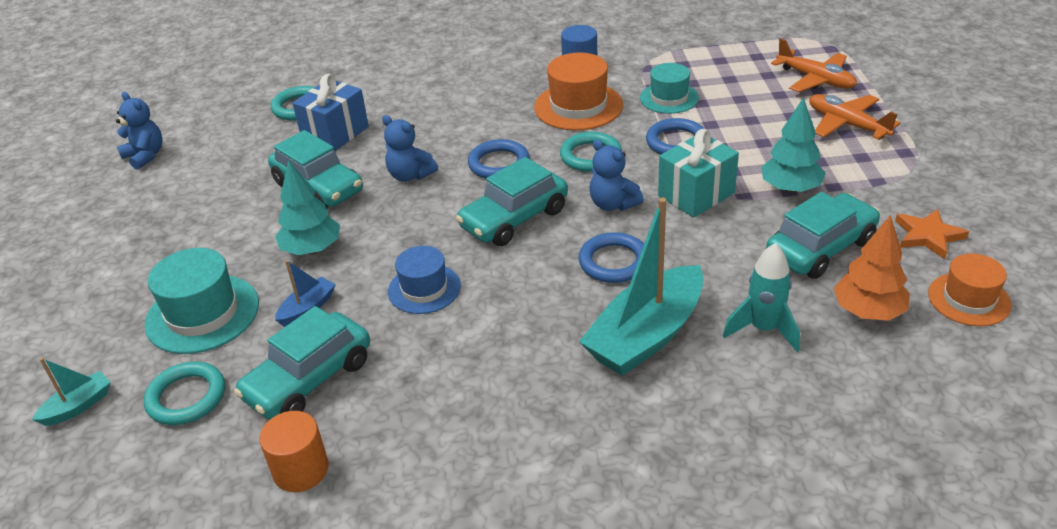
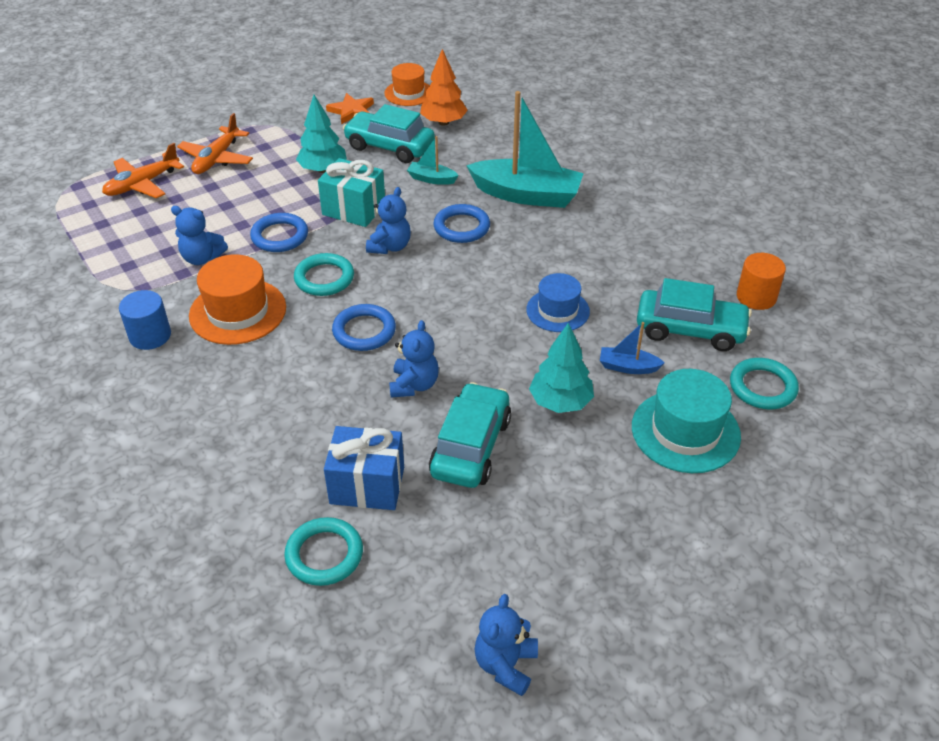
camera: 120 degrees left, 5 degrees up
turquoise boat [32,358,111,426] -> turquoise boat moved to [407,136,459,185]
turquoise car [456,157,568,246] -> none
turquoise hat [640,63,699,114] -> blue teddy bear [171,206,228,265]
turquoise rocket [723,243,800,352] -> none
orange plane [771,38,857,92] -> orange plane turned 150 degrees counterclockwise [102,143,184,198]

